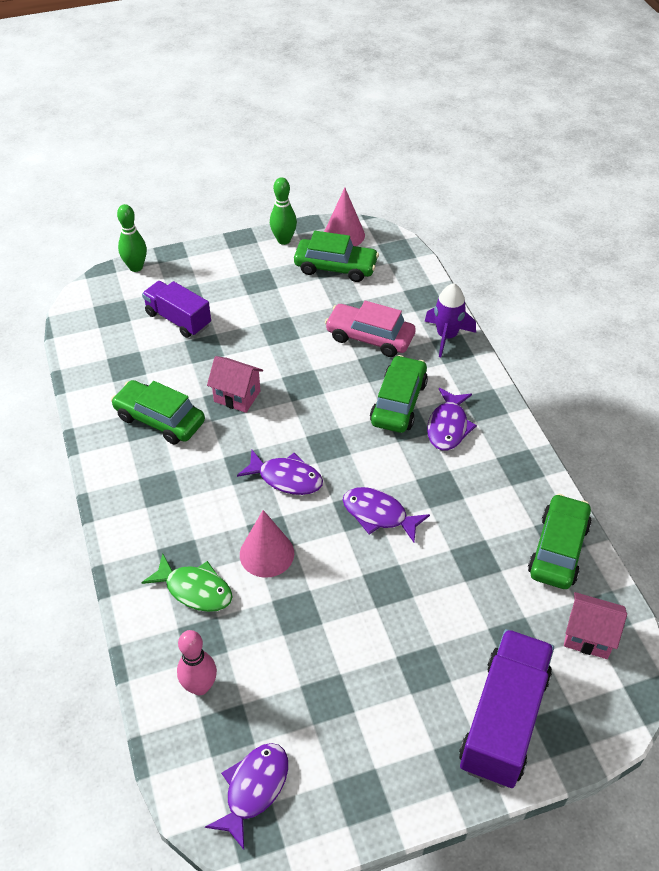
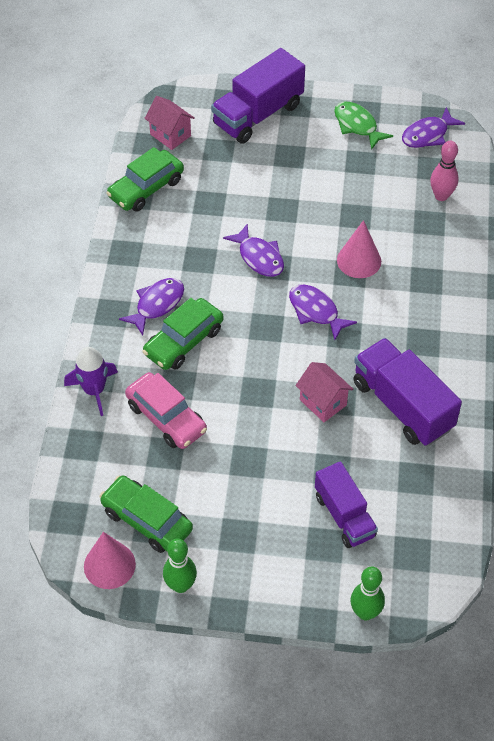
camera: 155 degrees left, 5 degrees up
green car [111,380,205,444] -> purple truck [353,338,462,446]
green fish [141,554,232,612] -> green fish moved to [334,102,393,150]

